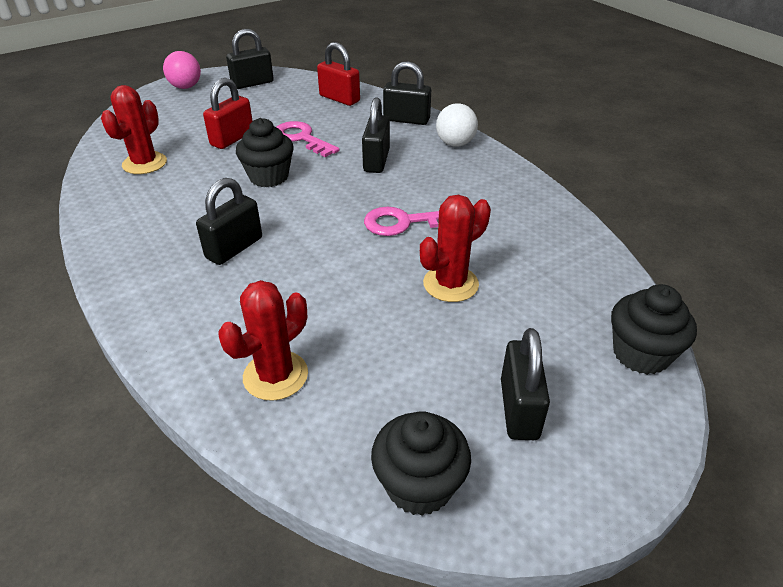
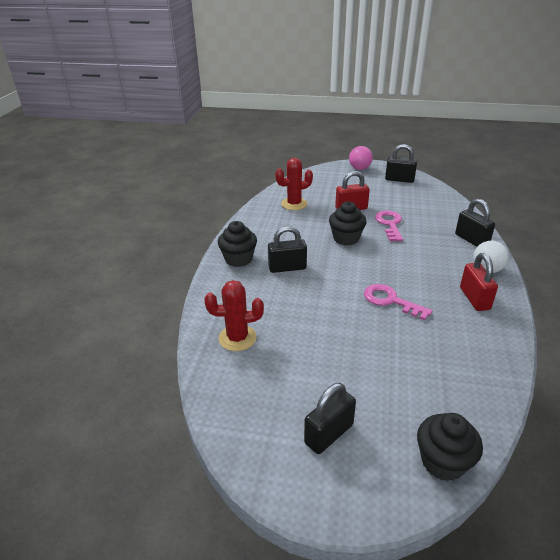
camera: 45 degrees right, 5 degrees down
red padlock [317,42,360,106] -> red padlock moved to [460,253,498,311]
black padlock [362,97,390,173] -> none
black cupcake [371,411,471,516] -> black cupcake moved to [218,221,257,267]
red cactus [420,195,491,302] -> none

